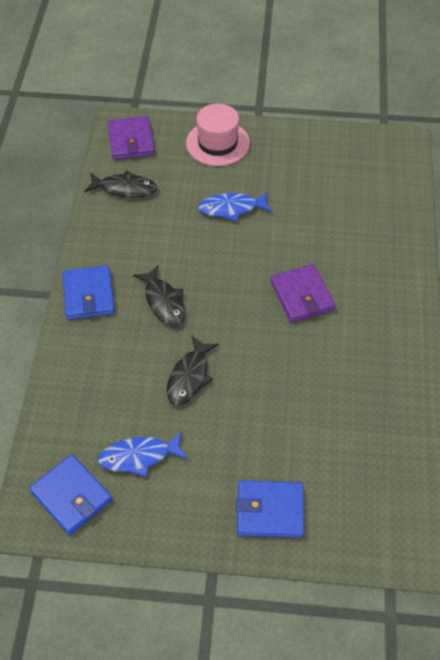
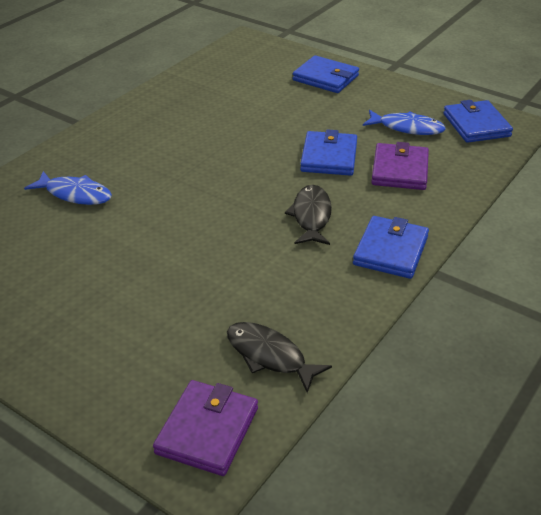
camera: 150 degrees left, 15 degrees down
black fish [167,336,219,405] -> blue wallet [300,129,357,176]
pink hat [186,104,250,166] -> none
blue fish [198,191,272,221] -> blue fish moved to [24,171,112,205]
purple wallet [270,264,335,323] -> purple wallet moved to [371,142,429,190]

